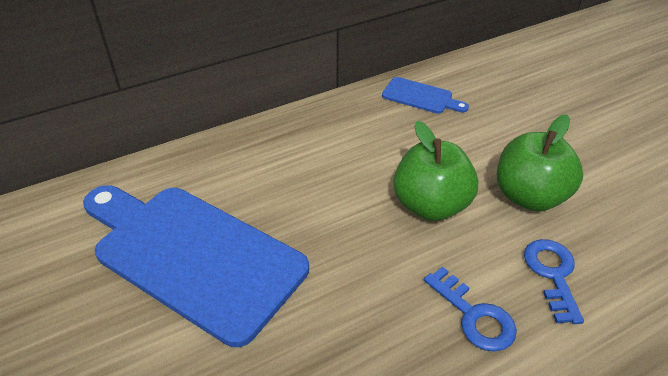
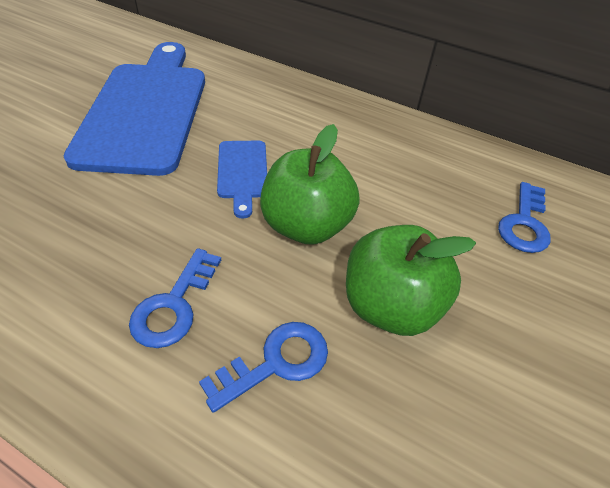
camera: 55 degrees right, 5 degrees up
blue cutting board [382,77,469,114] -> blue cutting board moved to [217,141,267,218]
none -> blue key [498,182,550,253]

